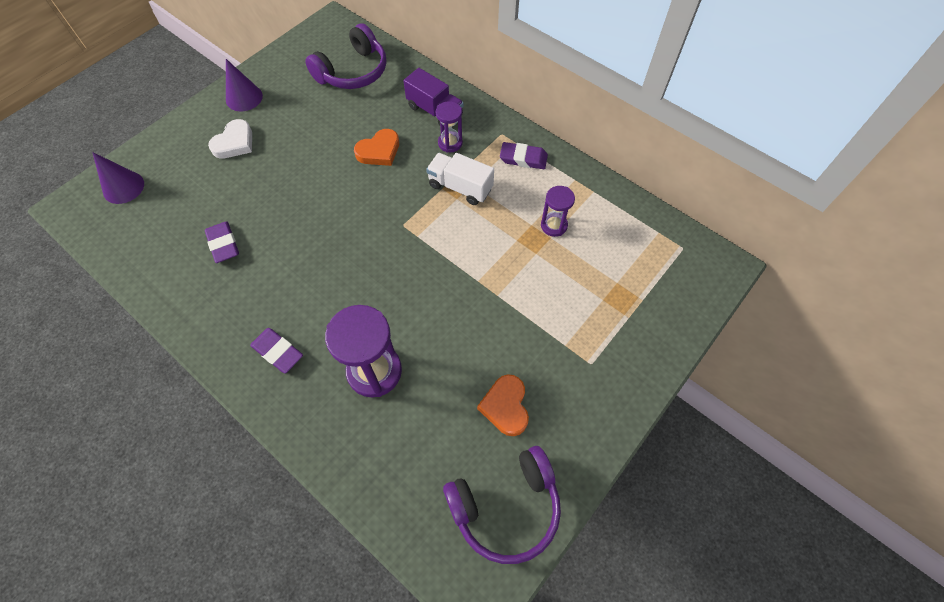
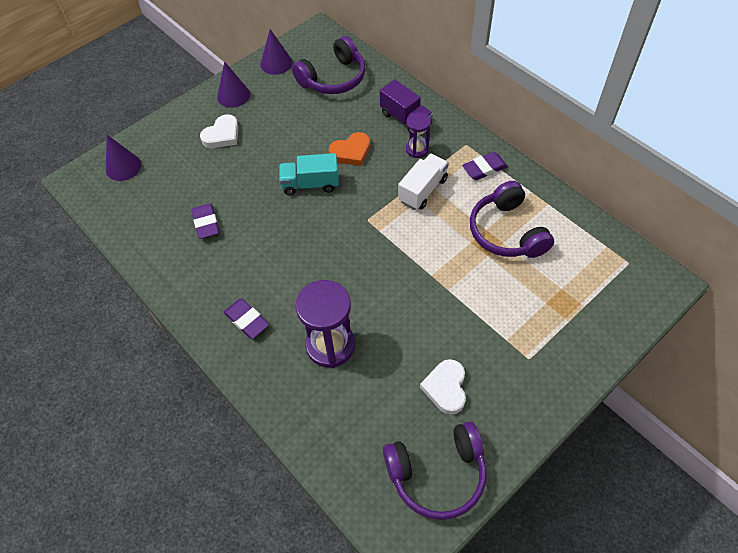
camera: 10 degrees right, 5 degrees down
white truck [426,153,494,205] -> white truck turned 90 degrees clockwise [398,153,449,210]
orange heart [477,374,529,436] -> white heart [420,359,466,415]
purple eraser [500,142,548,169] -> purple eraser turned 45 degrees counterclockwise [462,152,508,180]
purple hourglass [541,186,575,237] -> purple headphones [470,181,554,258]
none -> purple cone [261,29,292,75]
none -> turquoise truck [279,153,339,195]

